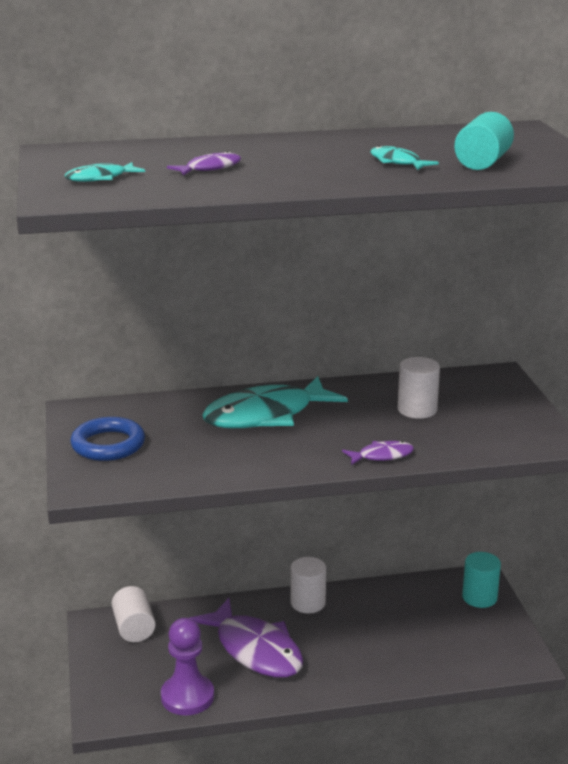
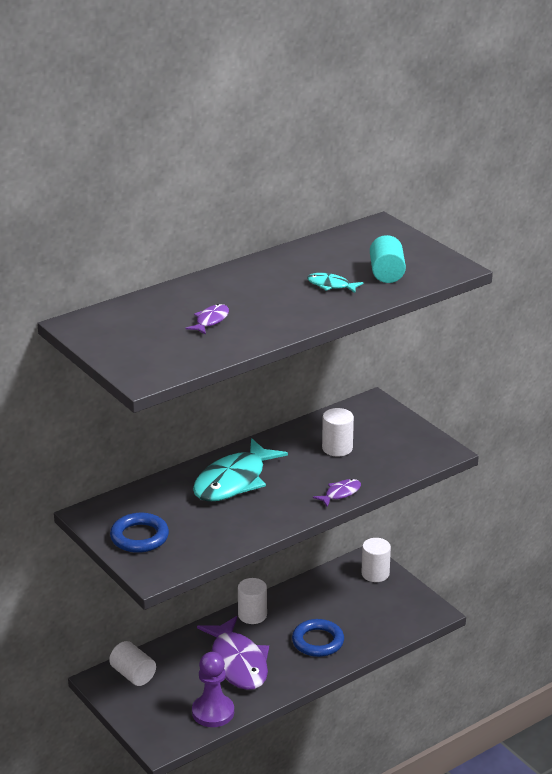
camera: 25 degrees left, 5 degrees up
turquoise fish [64,162,145,182] -> none
purple fish [190,598,303,678] -> purple fish turned 45 degrees clockwise [197,616,269,690]
turquoise cylinder [462,552,501,608] -> white cylinder [361,538,391,582]
none -> blue ring [292,619,344,657]

